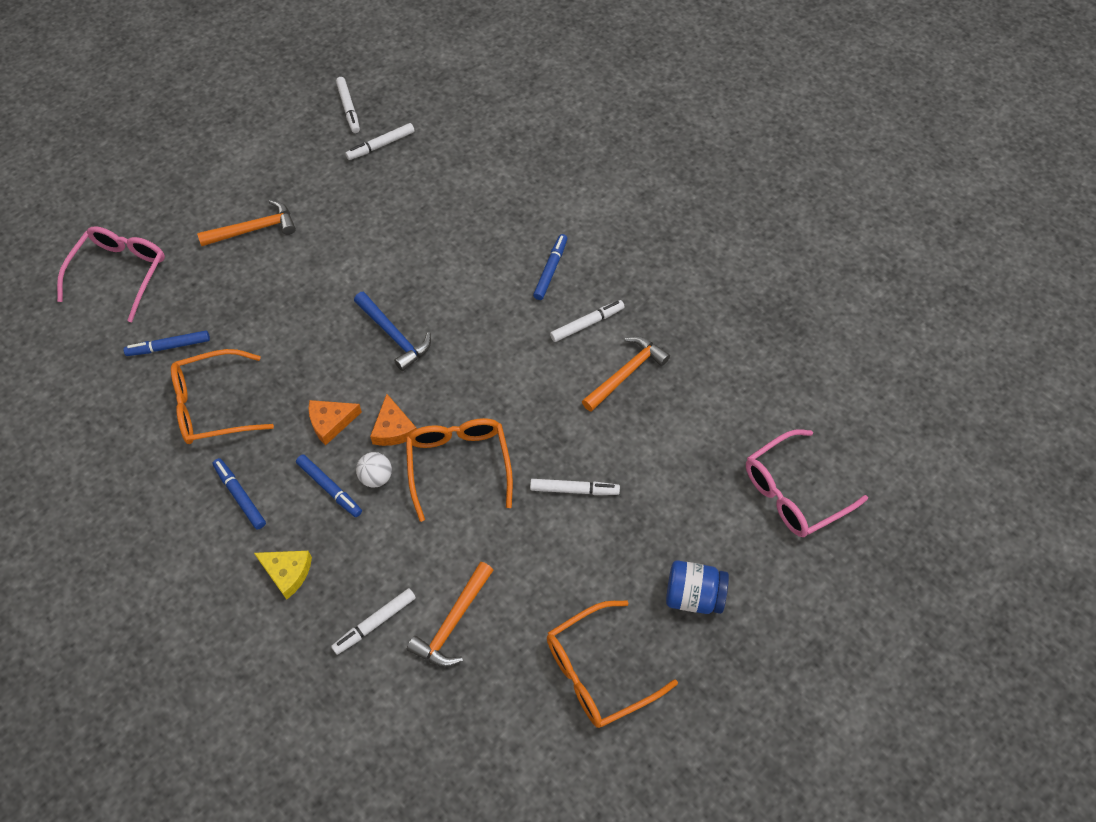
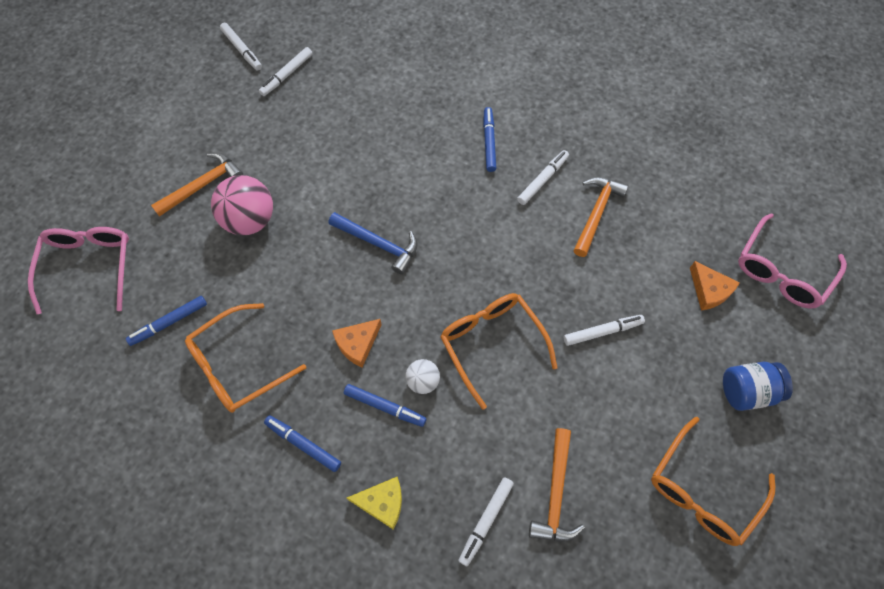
camera: 20 degrees left, 5 degrees up
orange cheese [370,394,417,446] -> orange cheese moved to [690,261,740,311]
none -> pink ball [211,175,273,235]

